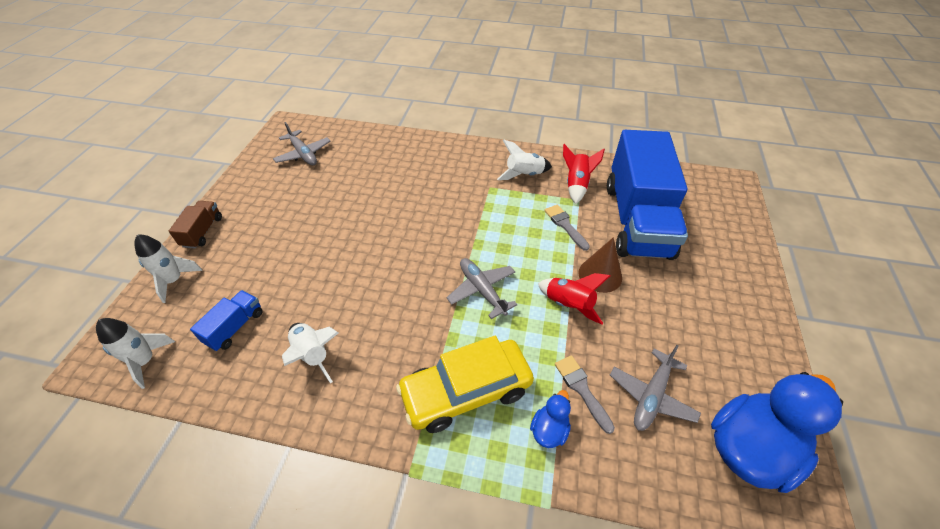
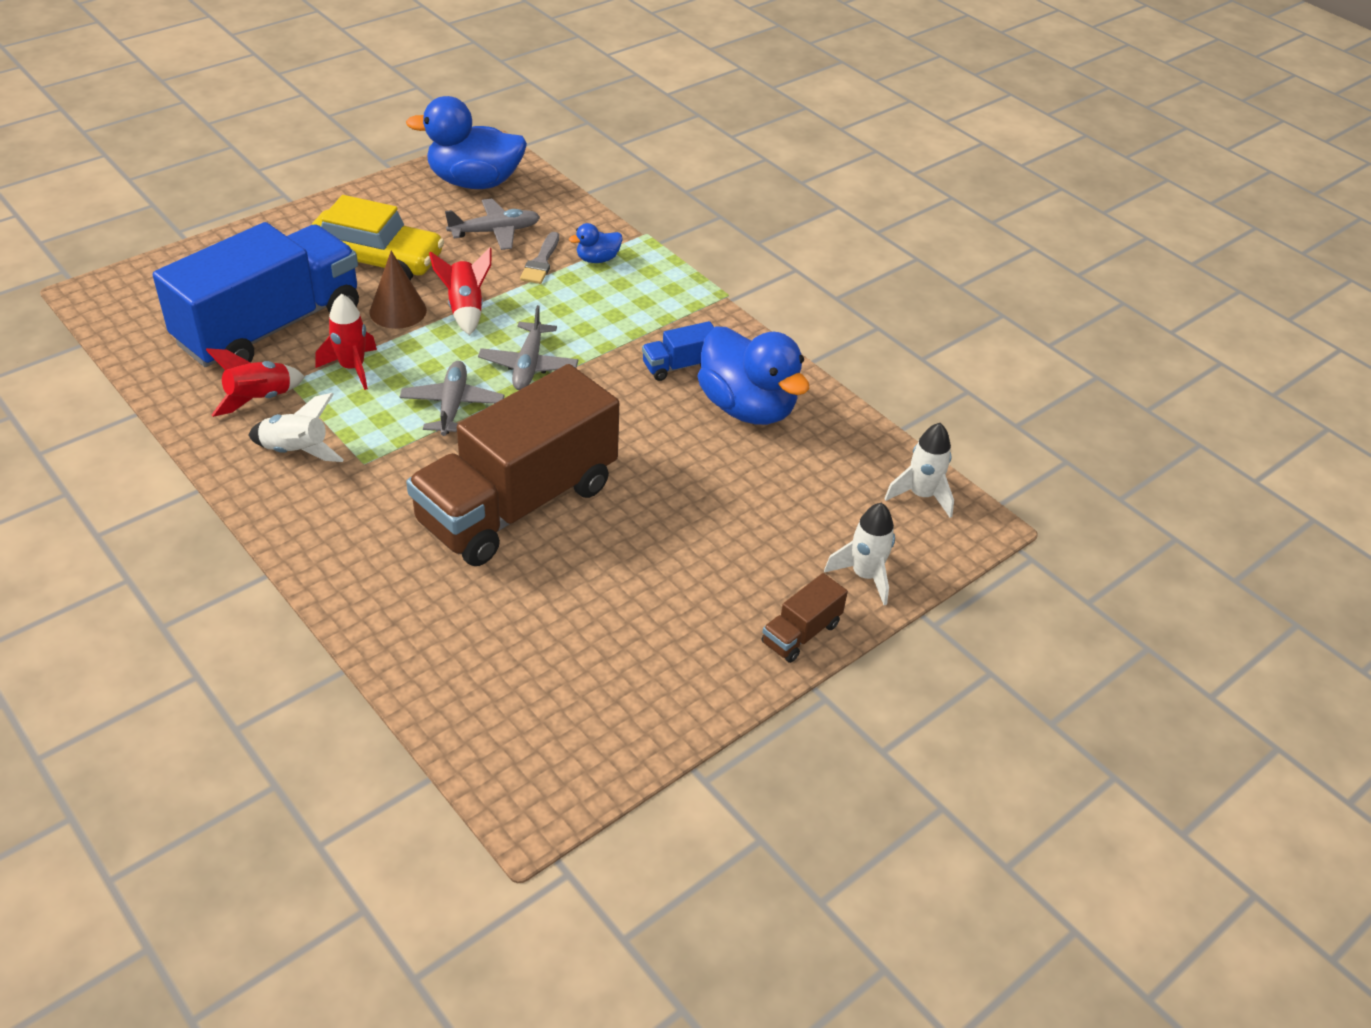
camera: 145 degrees left, 5 degrees down
blue truck [190,290,263,351] -> blue truck moved to [642,321,714,381]
grey plane [273,122,331,165] -> grey plane moved to [400,361,505,436]
white rocket [282,323,338,383] -> blue duck [698,327,809,425]
yellow car [396,336,534,433] -> yellow car moved to [311,195,444,280]
grey brush [544,205,590,251] -> red rocket [316,294,377,390]
none -> brown truck [406,364,619,566]

